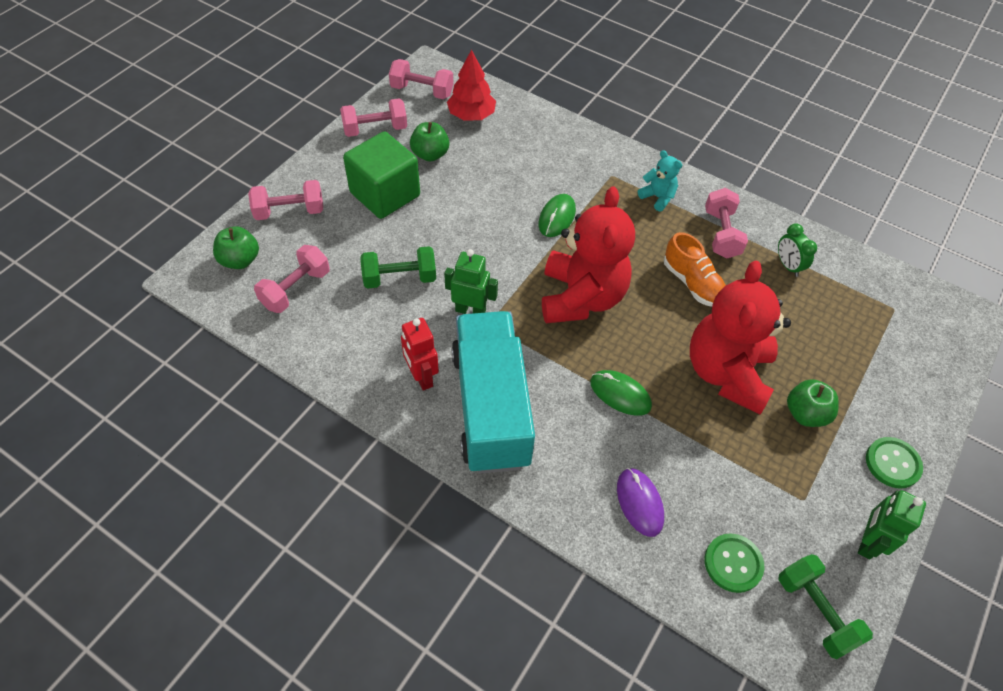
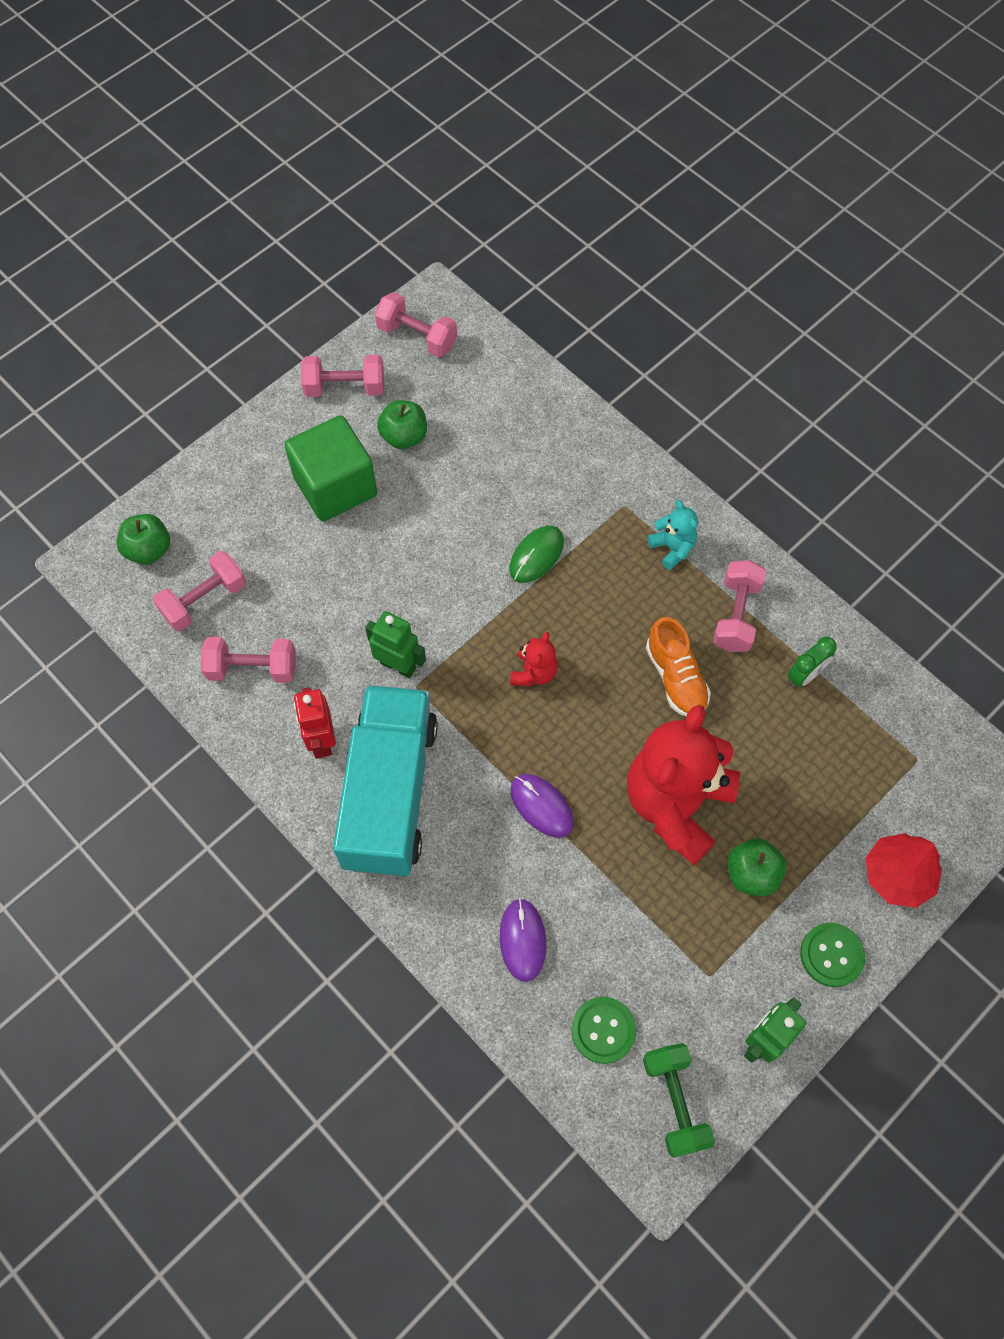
camera: 15 degrees right, 10 degrees up
pink dumbbell [248,180,323,220] -> pink dumbbell moved to [201,637,296,683]
green dumbbell [361,246,436,289] -> none
red tree [447,49,496,121] -> red tree moved to [865,833,942,908]
red teddy bear [542,186,635,323] -> red teddy bear [510,632,558,686], size x0.44
green mouse [590,370,652,416] -> purple mouse [510,774,574,838]
green clock [778,223,817,277] -> green clock turned 120 degrees counterclockwise [787,636,837,688]

